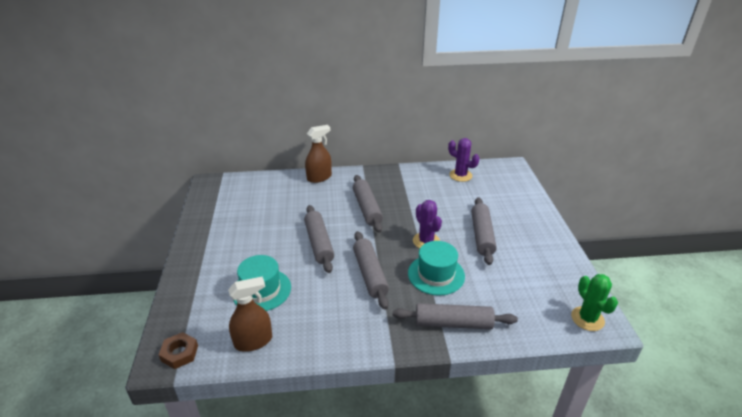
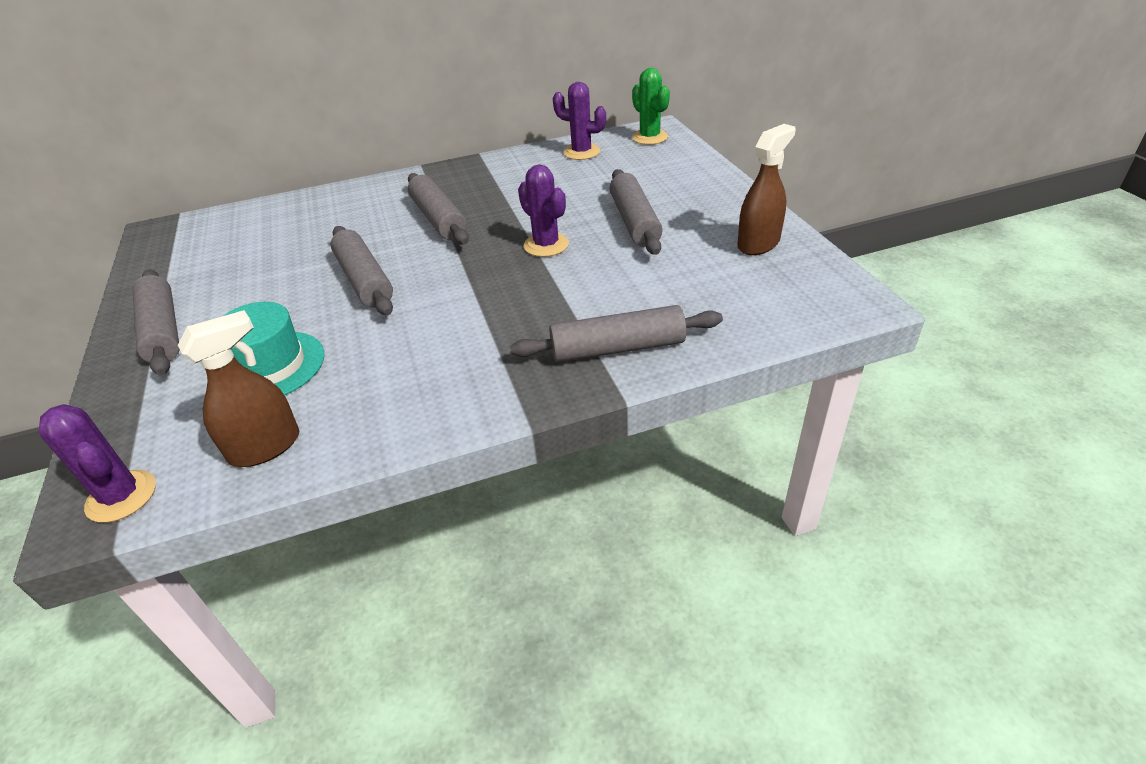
camera: 10 degrees left, 5 degrees up
brown nut [159,332,198,369] -> purple cactus [39,404,156,523]
brown spray bottle [305,125,332,183] -> brown spray bottle moved to [737,124,796,255]
grey rolling pin [353,231,389,310] -> grey rolling pin moved to [132,269,180,375]
turquoise hat [408,241,465,296] -> none
green cactus [571,274,618,331] -> green cactus moved to [632,68,670,145]

